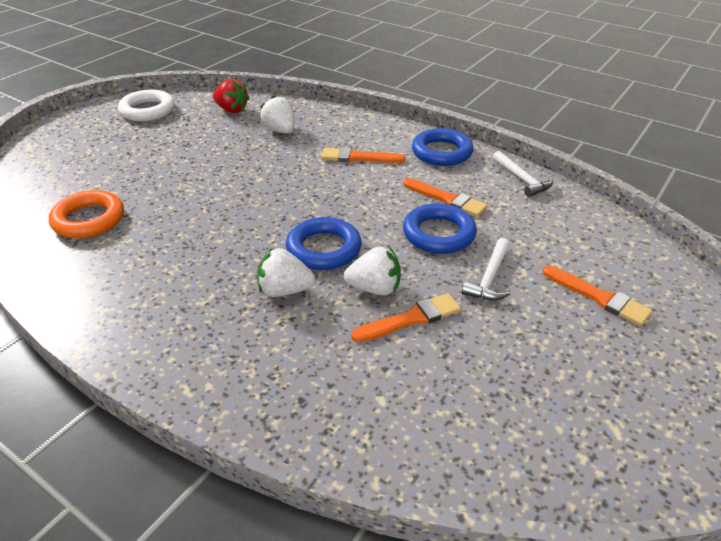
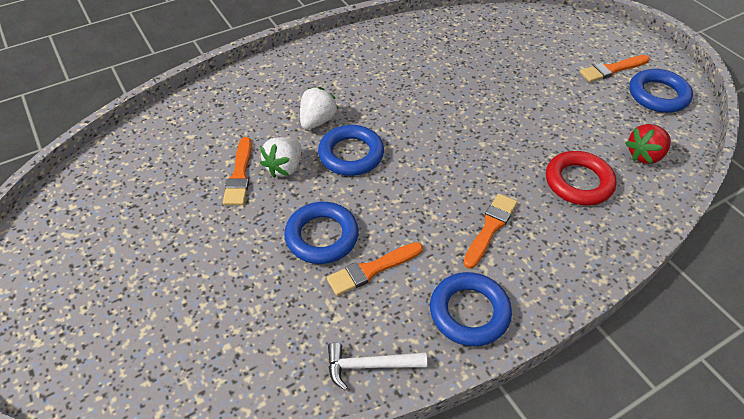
camera: 115 degrees right, 10 degrees up
orange ring [49,190,124,238] -> none
white ring [118,90,175,121] -> blue ring [629,69,693,113]
white strawberry [260,95,295,134] -> red ring [546,151,616,206]
white hammer [462,238,511,301] -> none
orange brush [542,265,652,326] -> orange brush moved to [580,55,649,82]

